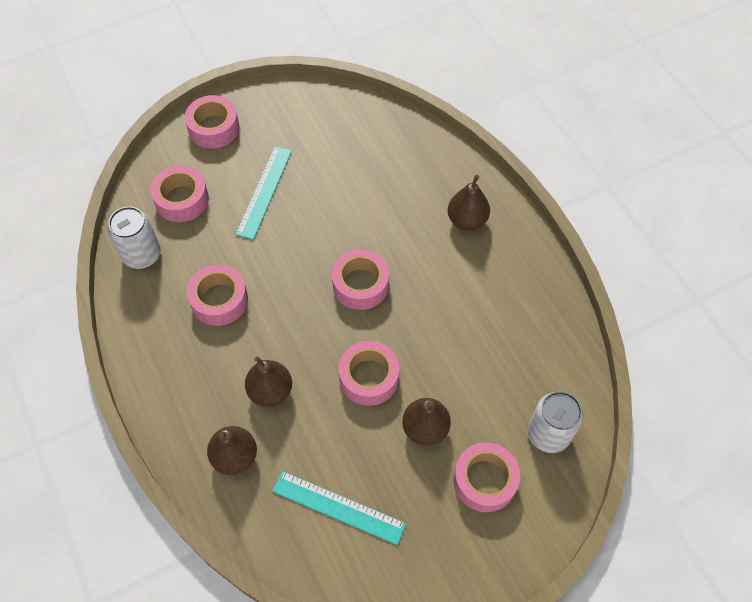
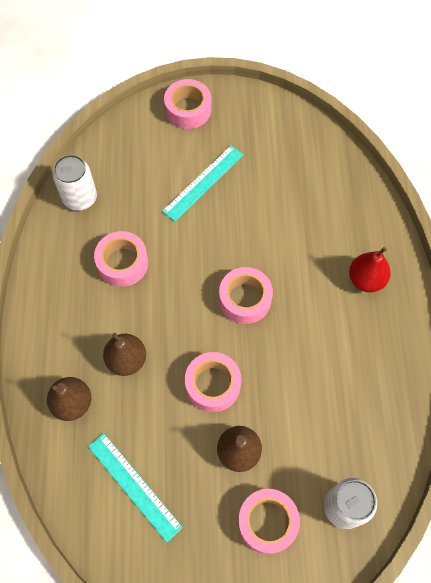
camera: 25 degrees right, 5 degrees up
pink tape [150,166,209,222] -> none
brown pear [448,175,490,231] -> red pear [349,247,391,292]

